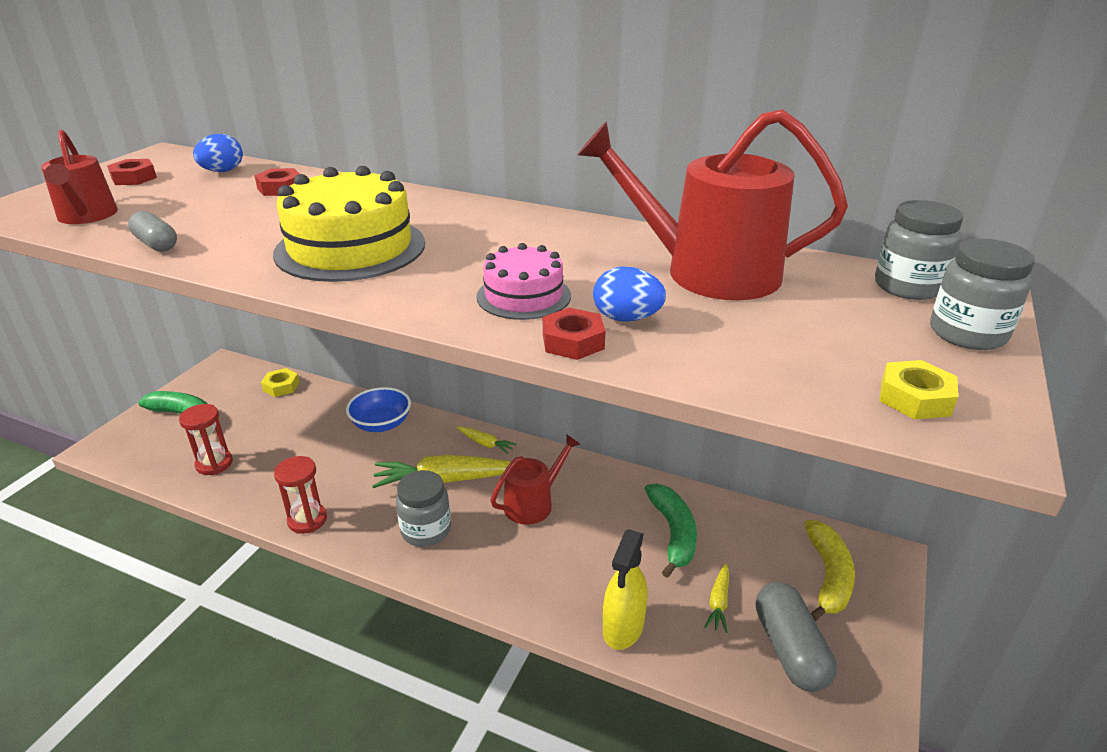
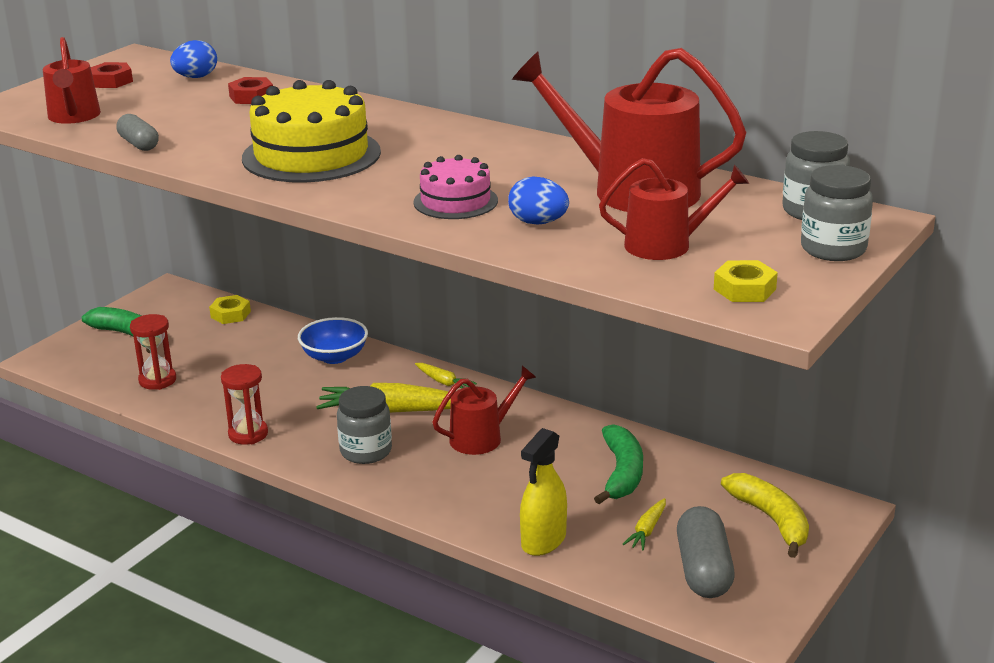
camera: 10 degrees right, 5 degrees down
red nut [543,308,605,360] -> none
yellow banana [804,520,855,621] -> yellow banana turned 45 degrees counterclockwise [721,473,809,558]
none -> red watering can [599,158,749,260]

